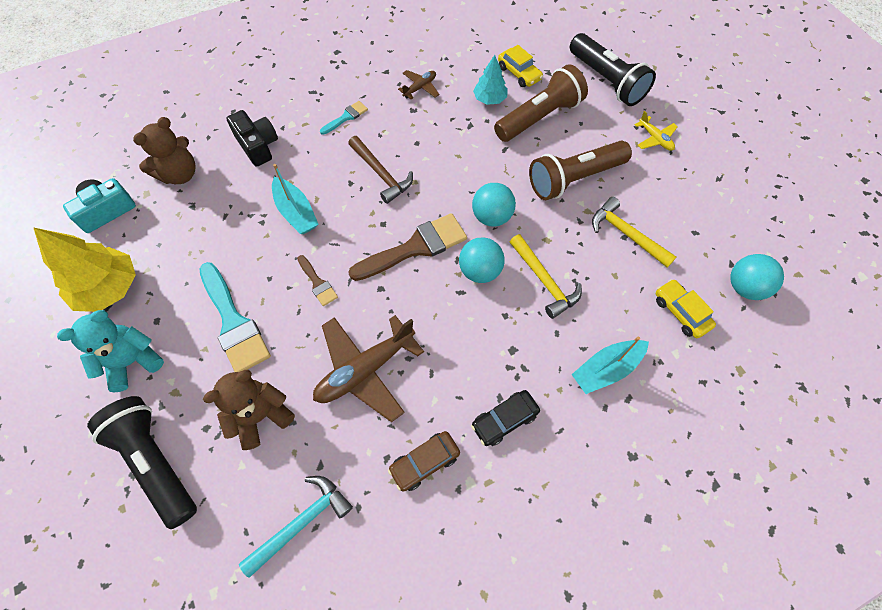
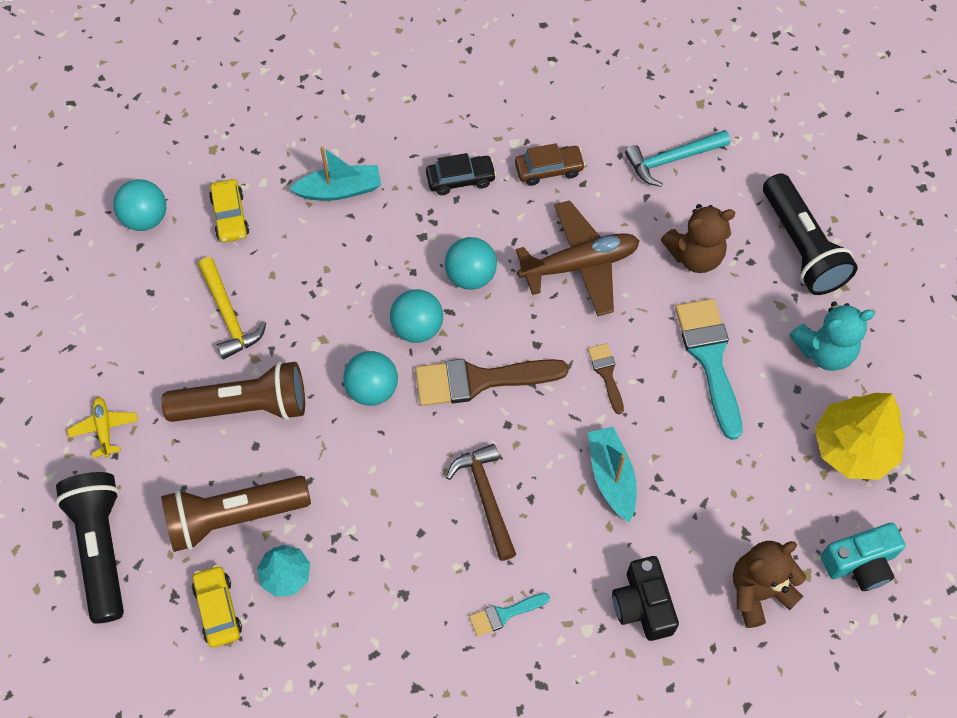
camera: 160 degrees left, 0 degrees up
brown plane [398,70,439,99] -> none
yellow hammer [510,234,582,319] -> none
none -> turquoise ball [445,237,497,290]

